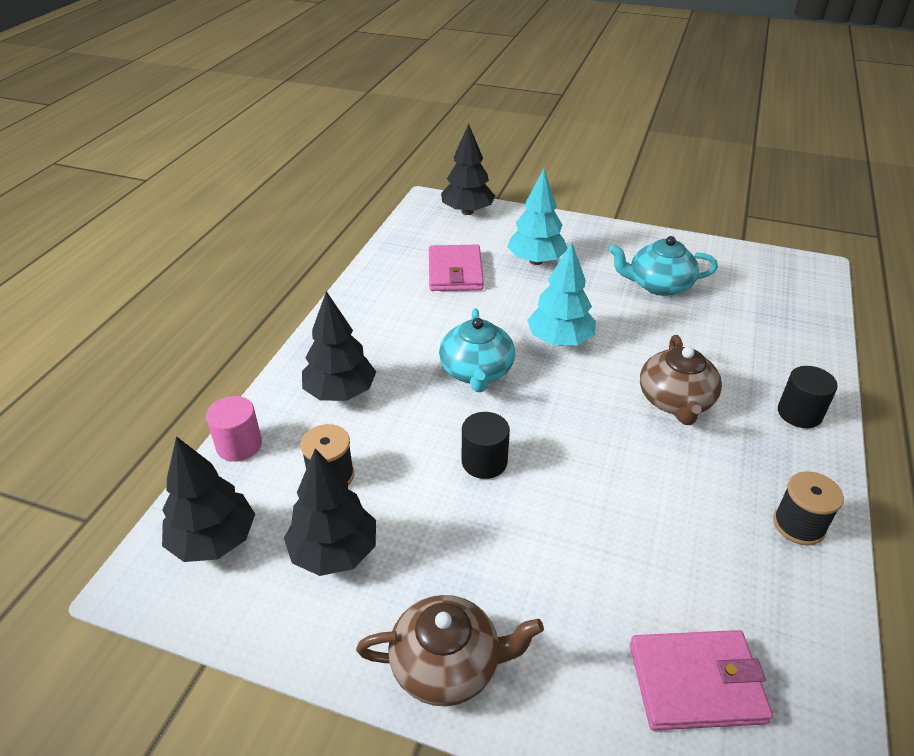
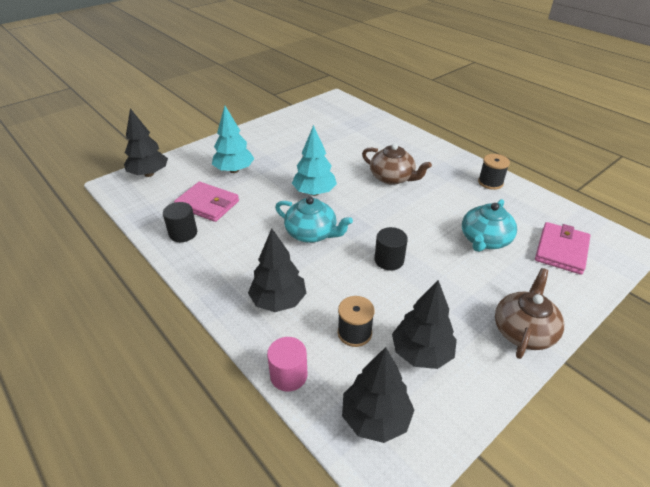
camera: 60 degrees left, 0 degrees up
turquoise teapot [609,236,718,296] -> turquoise teapot moved to [462,199,517,252]
black cylinder [778,366,838,428] -> black cylinder moved to [163,202,197,242]

